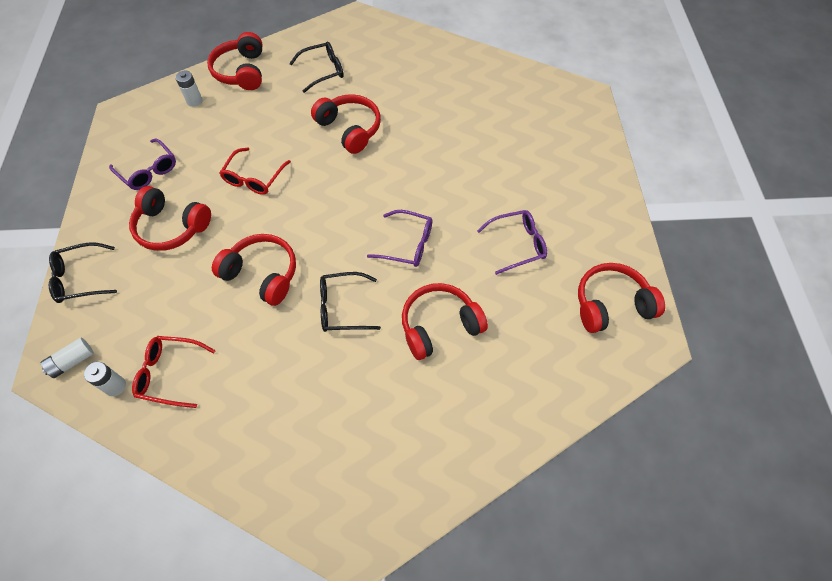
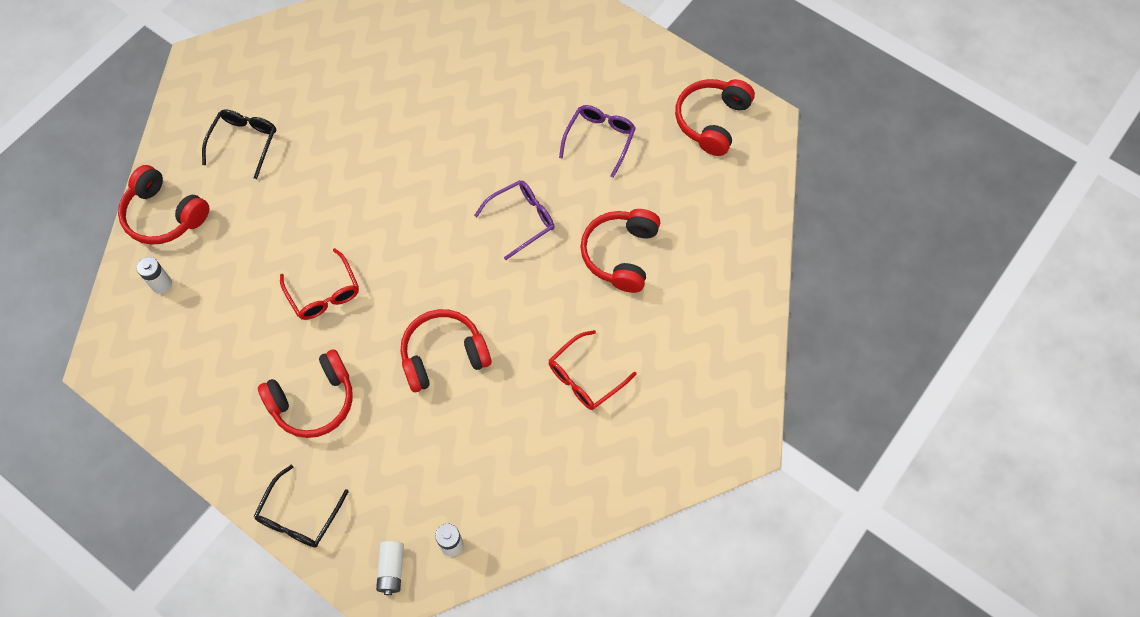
camera: 50 degrees left, 5 degrees up
purple glasses [109,138,176,190] -> none
red glasses [132,336,216,408] -> red glasses moved to [549,330,637,410]
red headphones [311,94,381,154] -> none
black glasses [320,272,381,332] -> none

